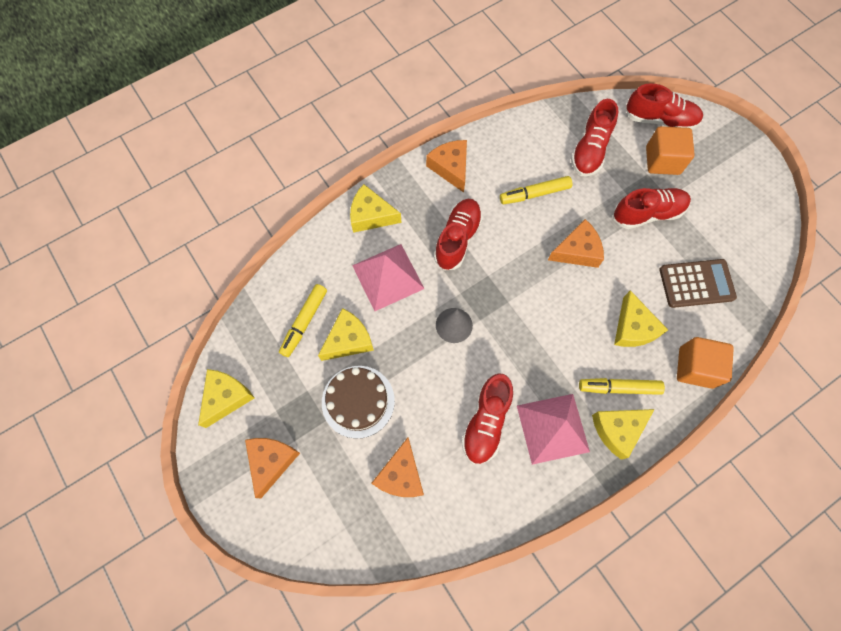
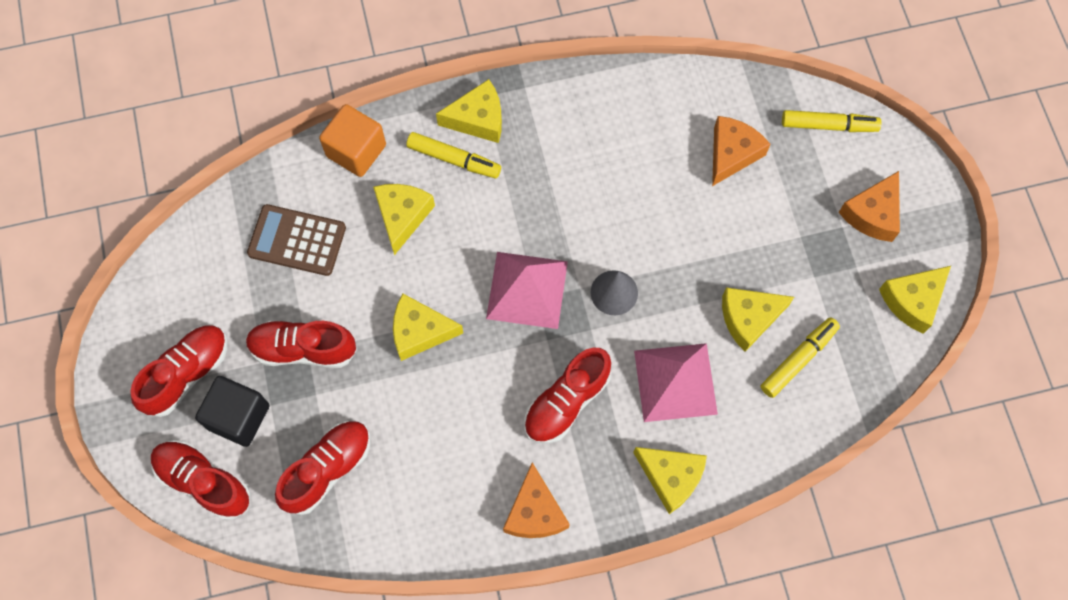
camera: 160 degrees left, 0 degrees up
brown cake [322,366,395,439] -> none
red shoe [462,373,513,464] -> red shoe moved to [130,325,227,417]
yellow marker [500,176,572,204] -> yellow marker moved to [782,110,882,132]
pink pyramid [517,394,590,465] -> pink pyramid moved to [486,252,568,329]
orange cheese [548,219,604,268] -> yellow cheese [393,294,463,361]
orange cube [646,126,695,175] -> black cube [195,376,270,447]

